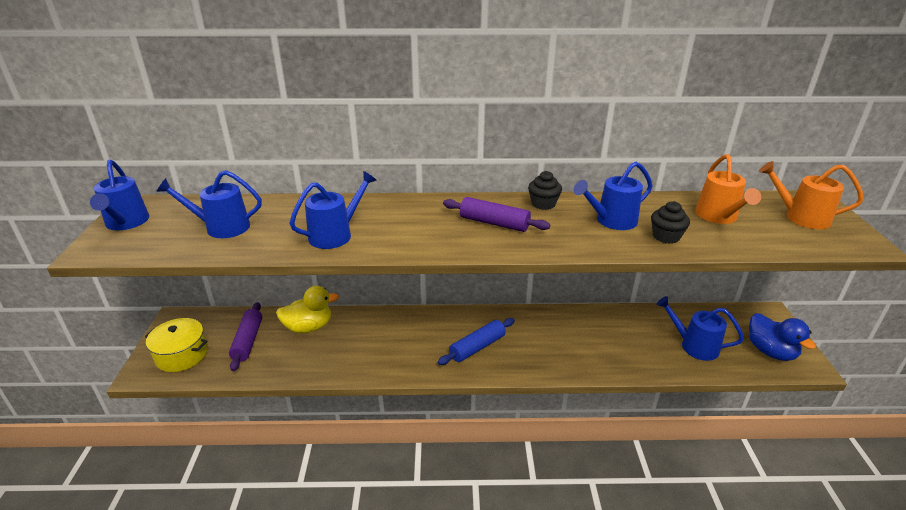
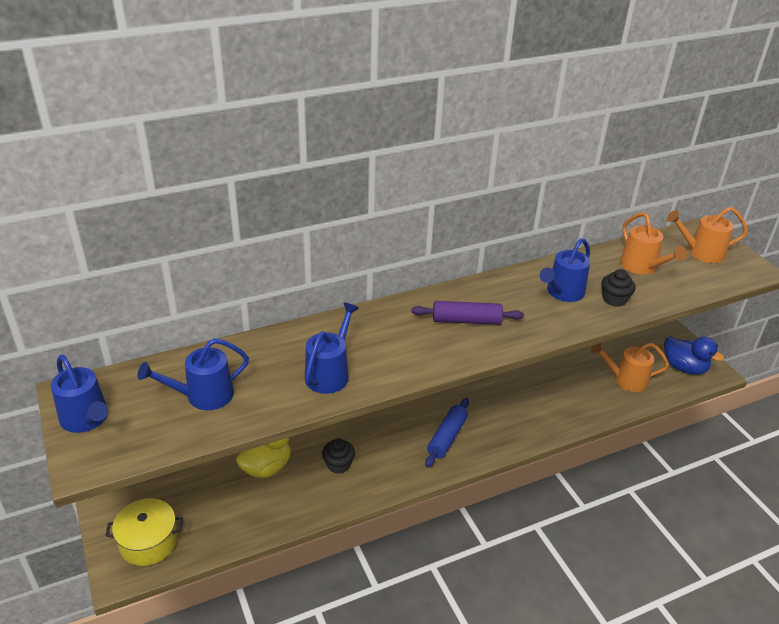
camera: 25 degrees left, 5 degrees up
purple rolling pin [229,302,262,371] -> none
black cupcake [528,171,562,210] -> black cupcake moved to [322,438,355,474]
blue watering can [656,296,744,361] -> orange watering can [591,343,669,392]

